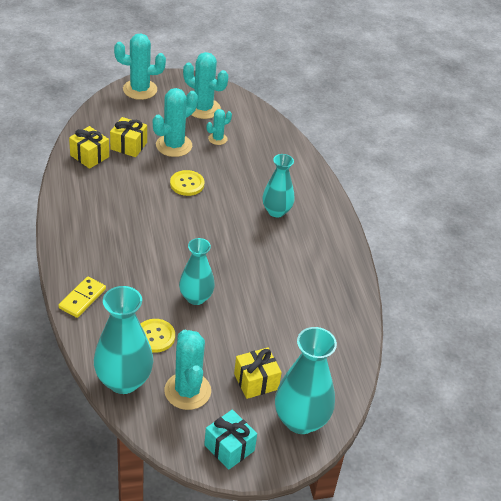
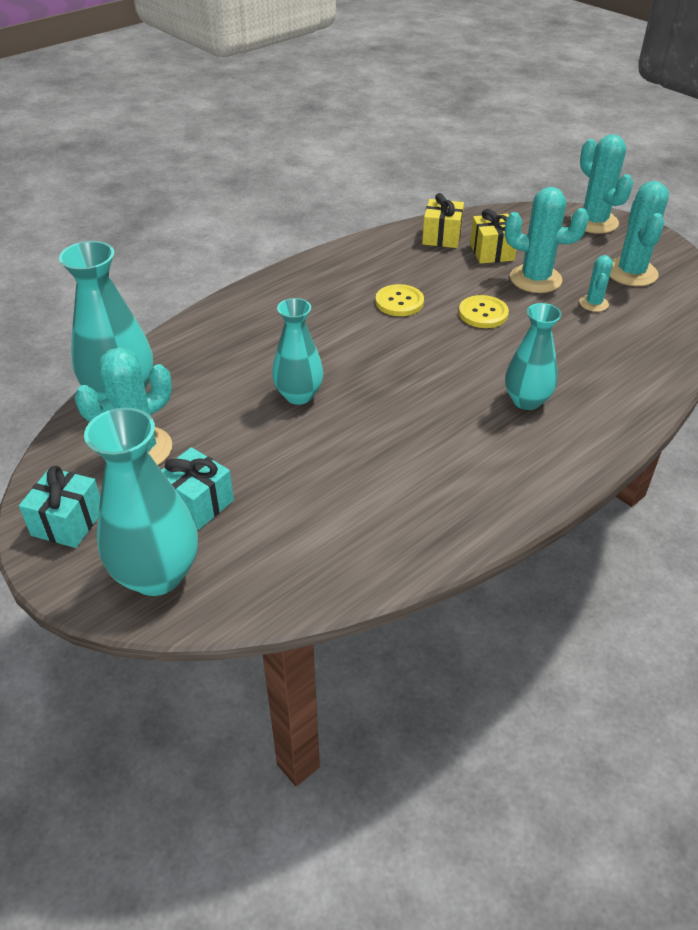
camera: 65 degrees right, 0 degrees up
yellow domino [58,277,106,318] -> none
yellow button [141,319,175,353] -> yellow button moved to [375,284,424,316]
turquoise cactus [207,109,232,145] -> turquoise cactus turned 75 degrees clockwise [579,255,613,312]
yellow gift [234,347,282,399] -> turquoise gift [161,447,234,530]

